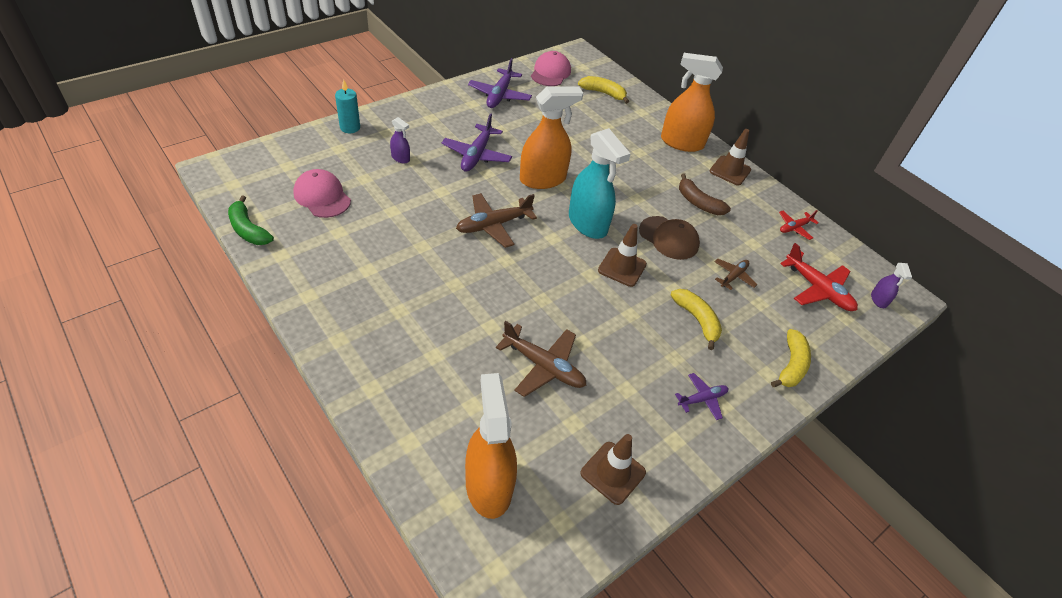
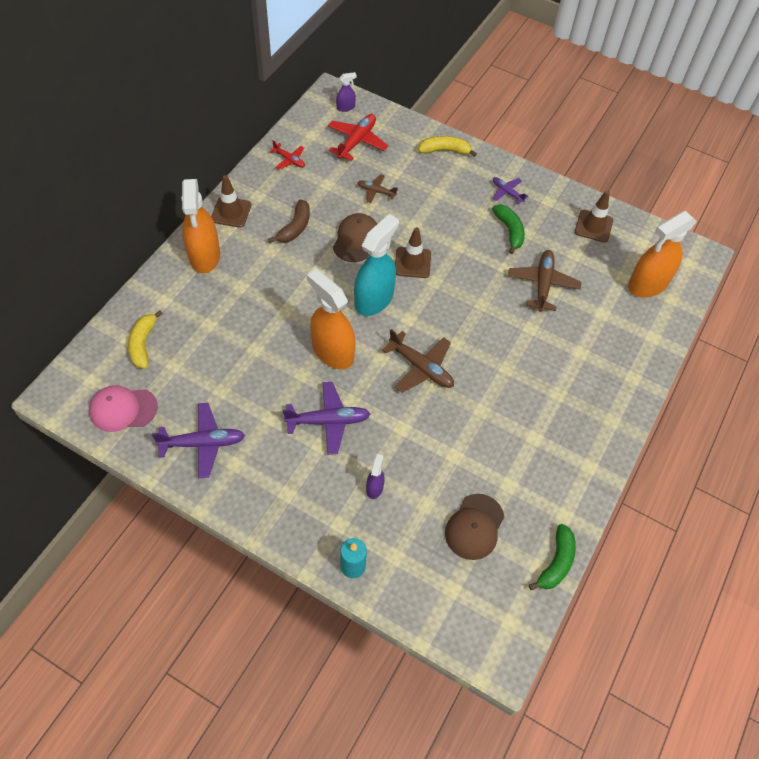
camera: 110 degrees left, 10 degrees up
pink cap [293,169,351,218] -> brown cap [445,494,504,560]
yellow banana [670,289,722,350] -> none
none -> green banana [492,204,525,254]

